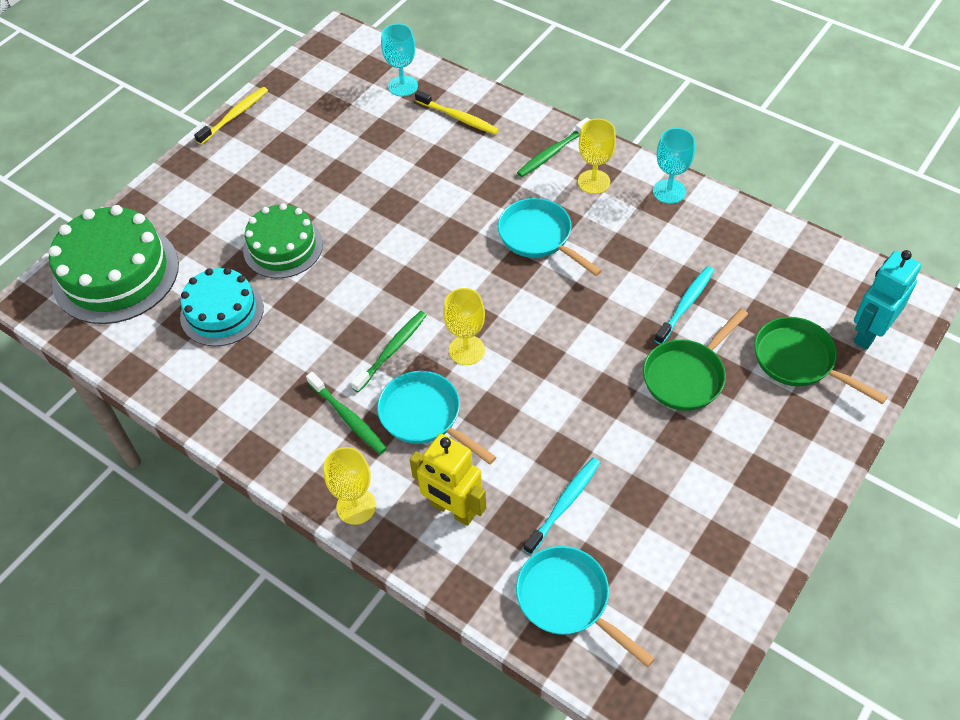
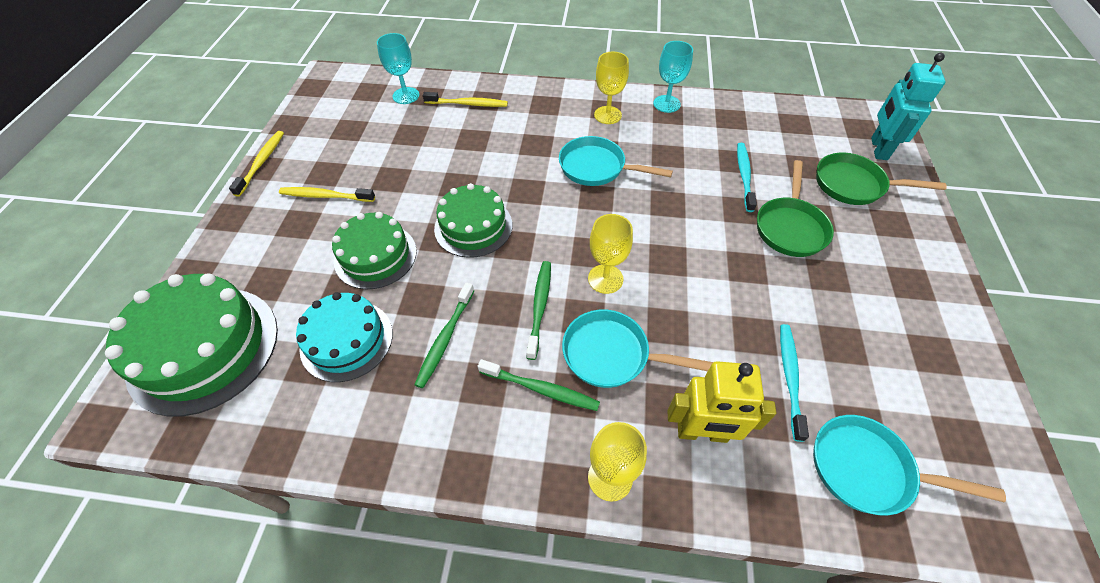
camera: 30 degrees left, 0 degrees up
green toothbrush [517,118,590,177] -> green toothbrush moved to [414,282,475,388]
none -> yellow toothbrush [279,187,375,202]
none -> green cake [434,183,512,258]

